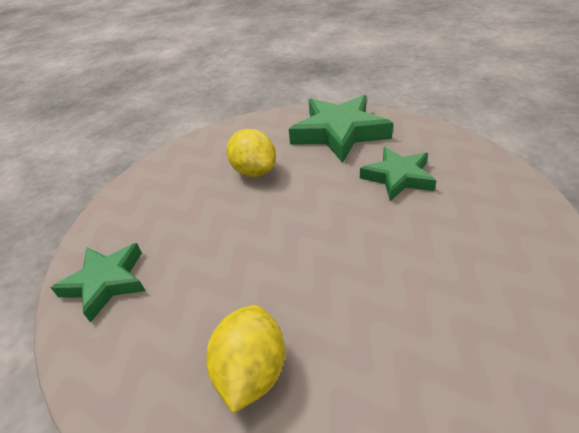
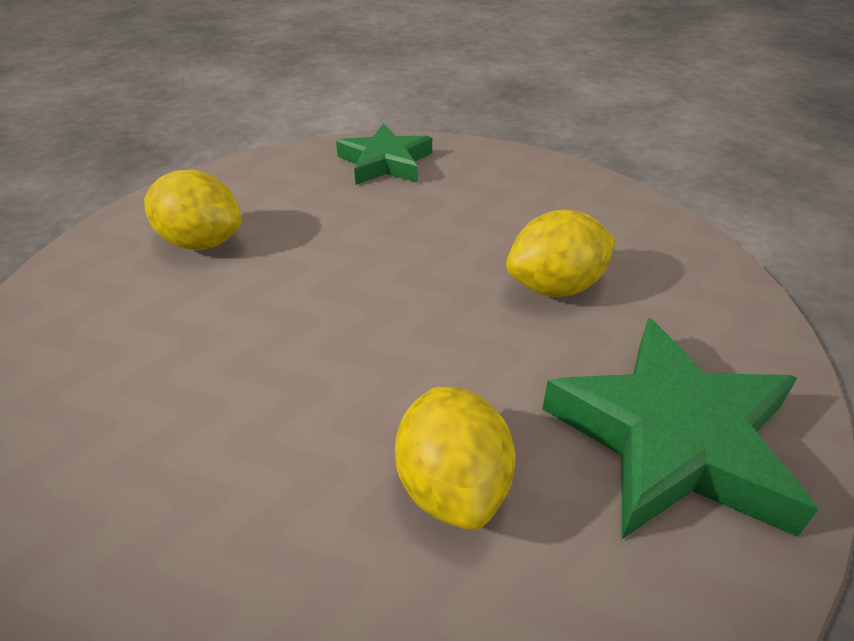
camera: 100 degrees right, 0 degrees up
green star [360,147,437,201] -> yellow lemon [395,387,515,530]

